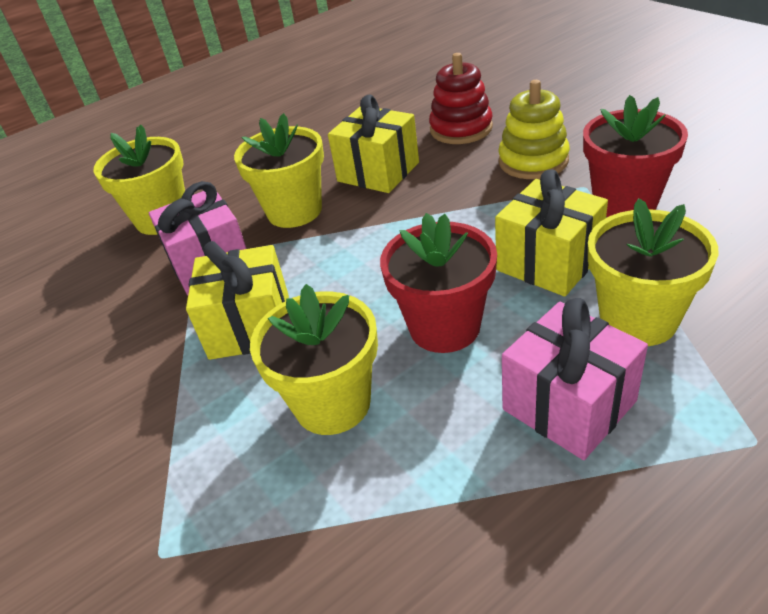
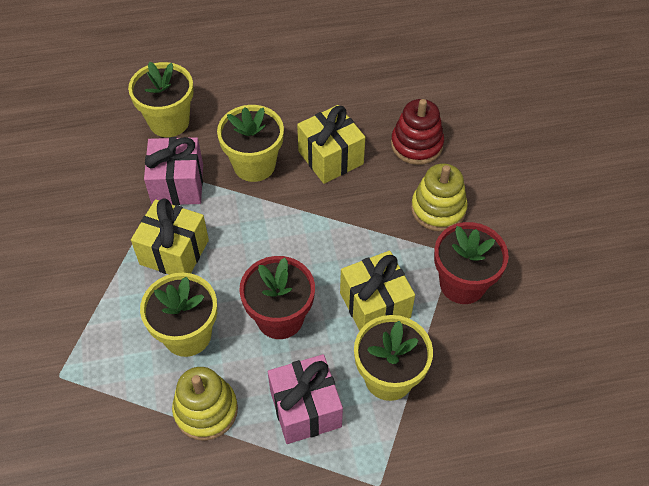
camera: 20 degrees right, 15 degrees up
none -> yellow stacking toy [172,367,238,441]

